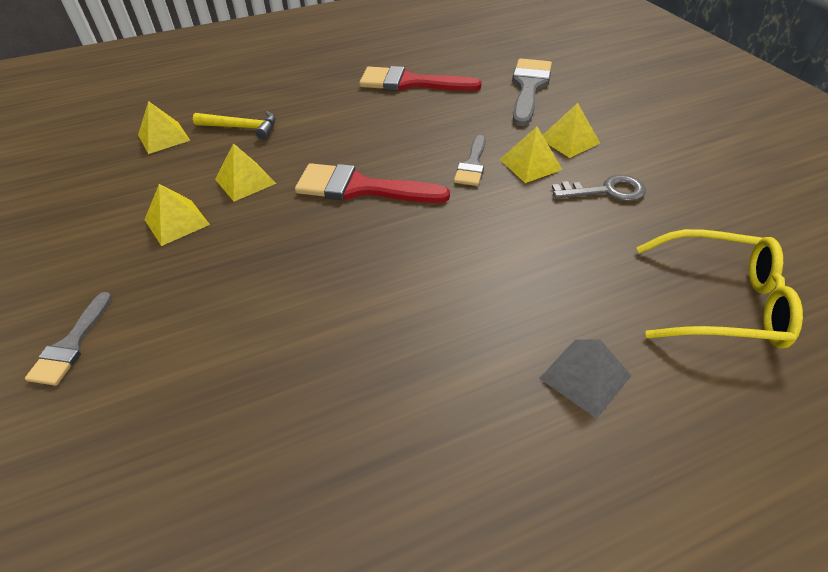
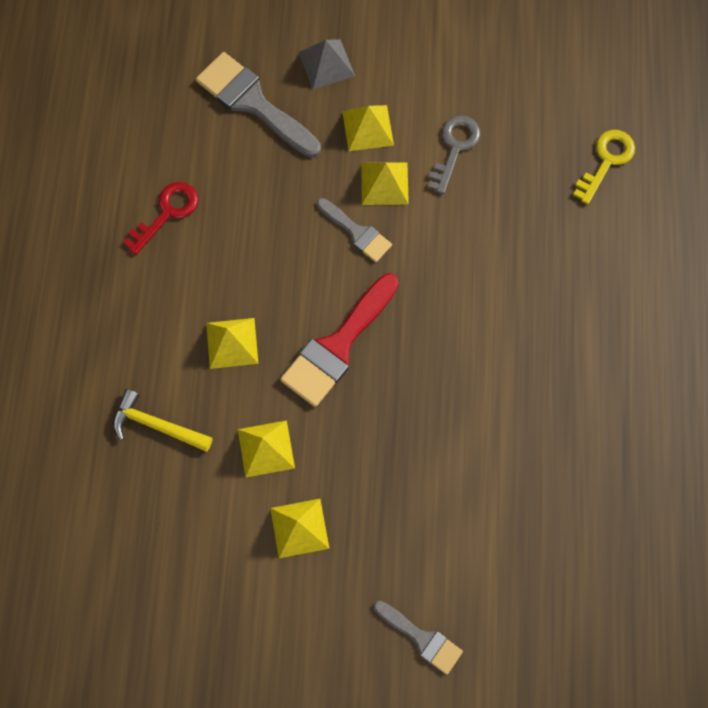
camera: 65 degrees left, 25 degrees up
yellow pyramid [138,101,190,154] -> yellow pyramid moved to [206,318,258,369]
yellow hammer [193,111,276,140] -> yellow hammer turned 105 degrees counterclockwise [113,389,213,452]
red brush [359,66,482,91] -> red key [123,182,198,255]
grey pyramid [539,339,631,419] -> grey pyramid moved to [299,39,355,89]
yellow glasses [637,229,803,349] -> yellow key [573,130,635,205]

